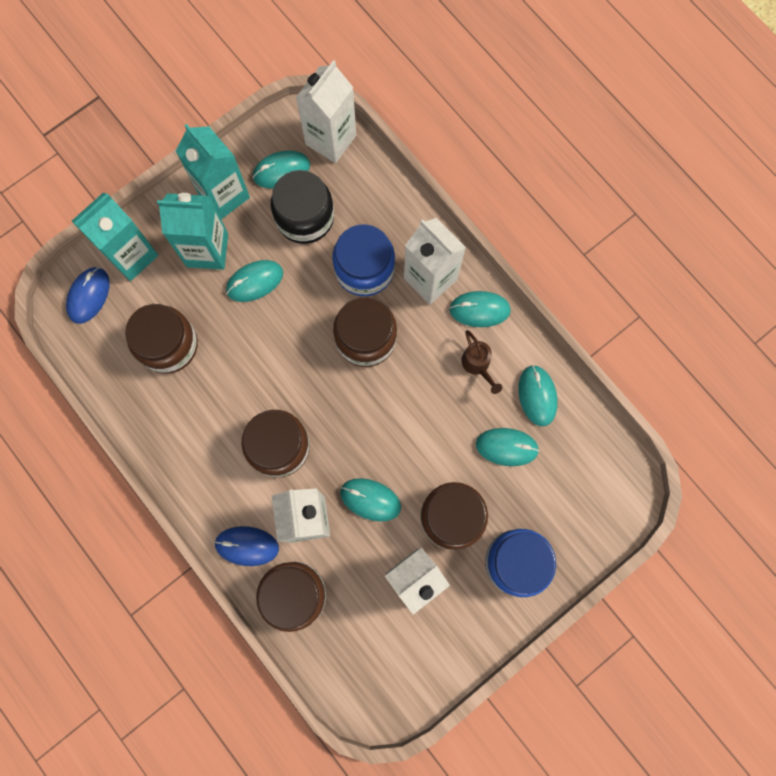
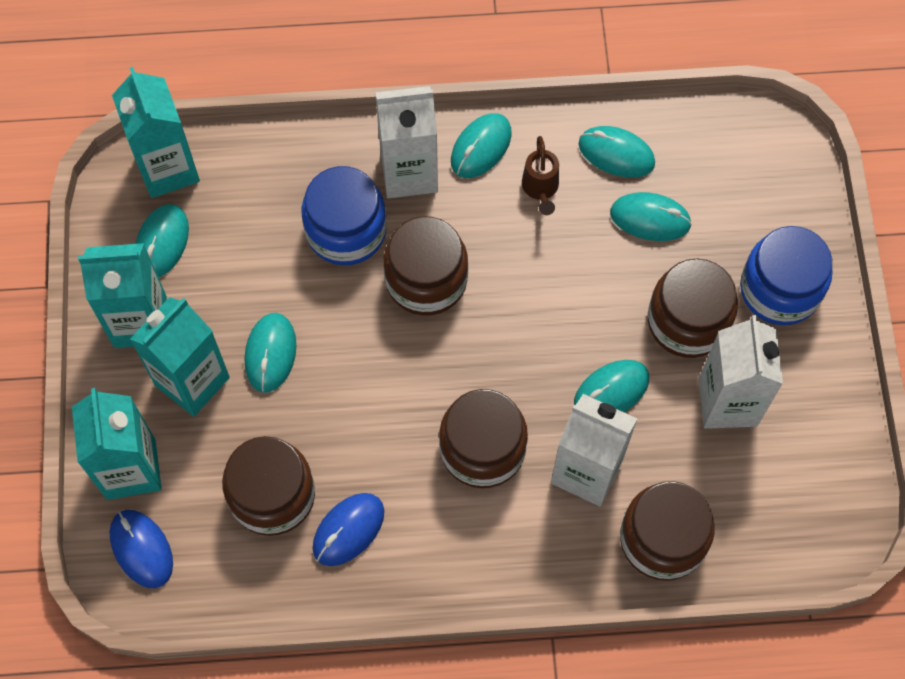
camera: 55 degrees left, 10 degrees down
blue mouse [214,526,279,566] -> blue mouse moved to [312,493,384,566]
black jar [271,170,334,244] -> none
white carton [296,60,356,163] -> turquoise carton [112,67,200,198]
brown watering can [461,330,502,394] -> brown watering can turned 75 degrees clockwise [522,136,559,215]
turquoise mouse [476,428,540,466] -> turquoise mouse turned 60 degrees clockwise [610,192,692,241]

